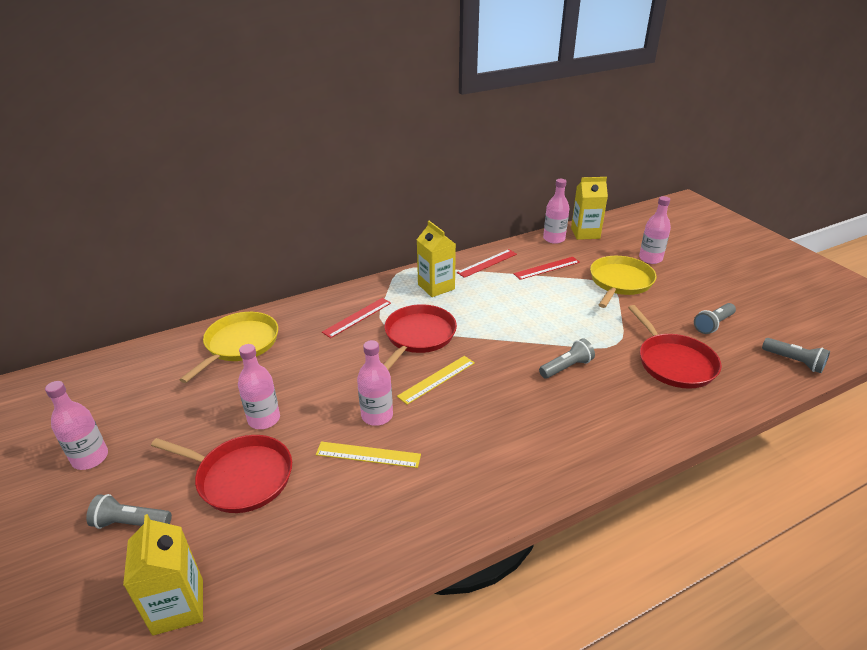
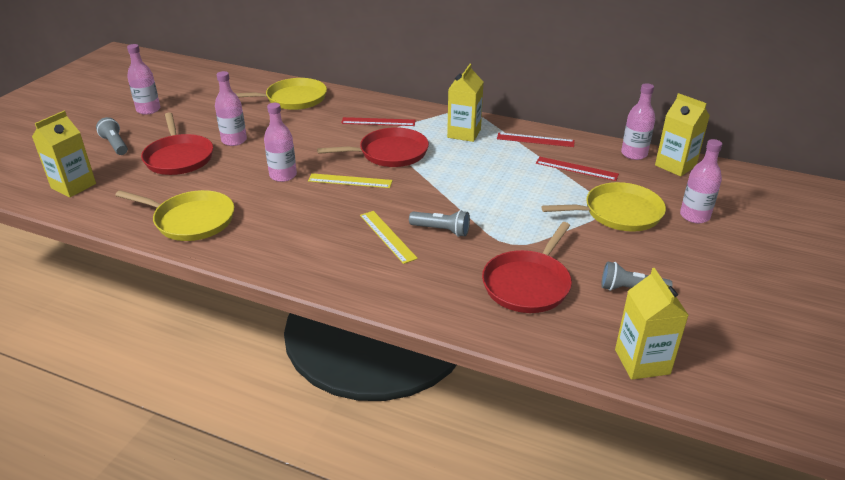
camera: 50 degrees right, 0 degrees up
yellow ruler [316,442,421,468] -> yellow ruler moved to [360,211,418,264]
grey flashlight [762,338,830,373] -> yellow carton [615,268,689,380]
none -> yellow pan [115,190,234,241]

